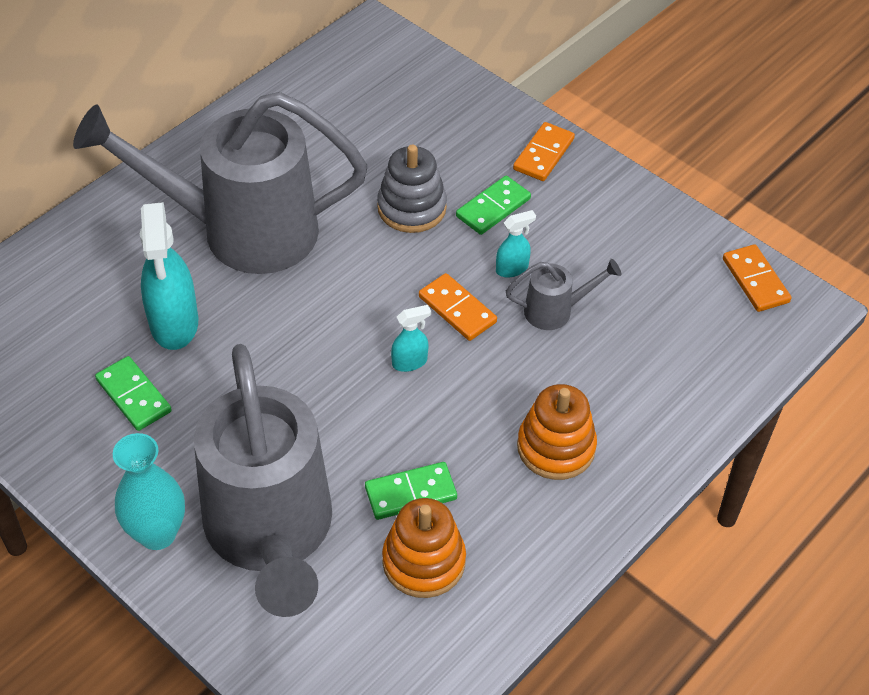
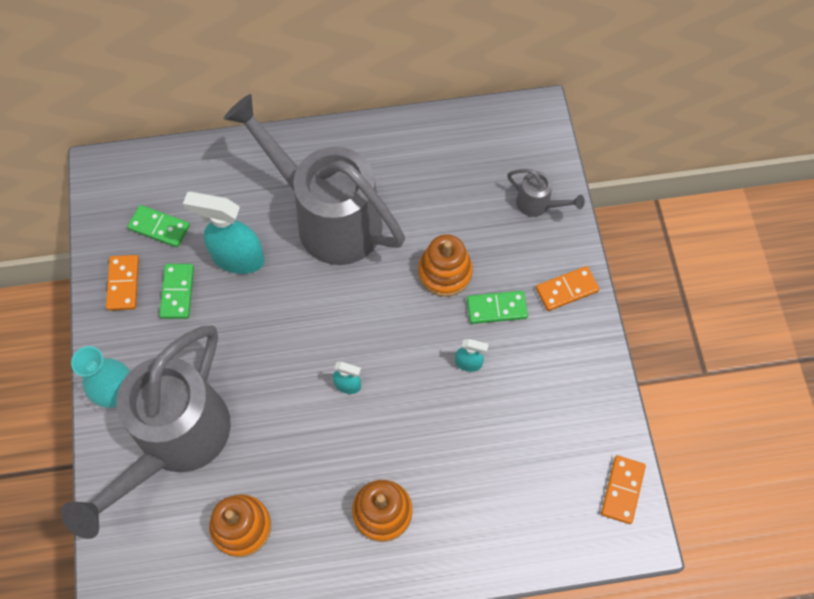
camera: 40 degrees right, 15 degrees up
turquoise spray bottle [140,202,198,350] -> turquoise spray bottle turned 75 degrees clockwise [183,192,265,274]
green domino [365,462,457,520] -> green domino moved to [127,205,190,248]
grey stacking toy [377,145,447,233] -> orange stacking toy [418,234,473,297]
orange domino [419,273,497,341] -> orange domino moved to [106,255,139,311]
grey watering can [506,259,621,330] -> grey watering can moved to [507,169,585,217]

